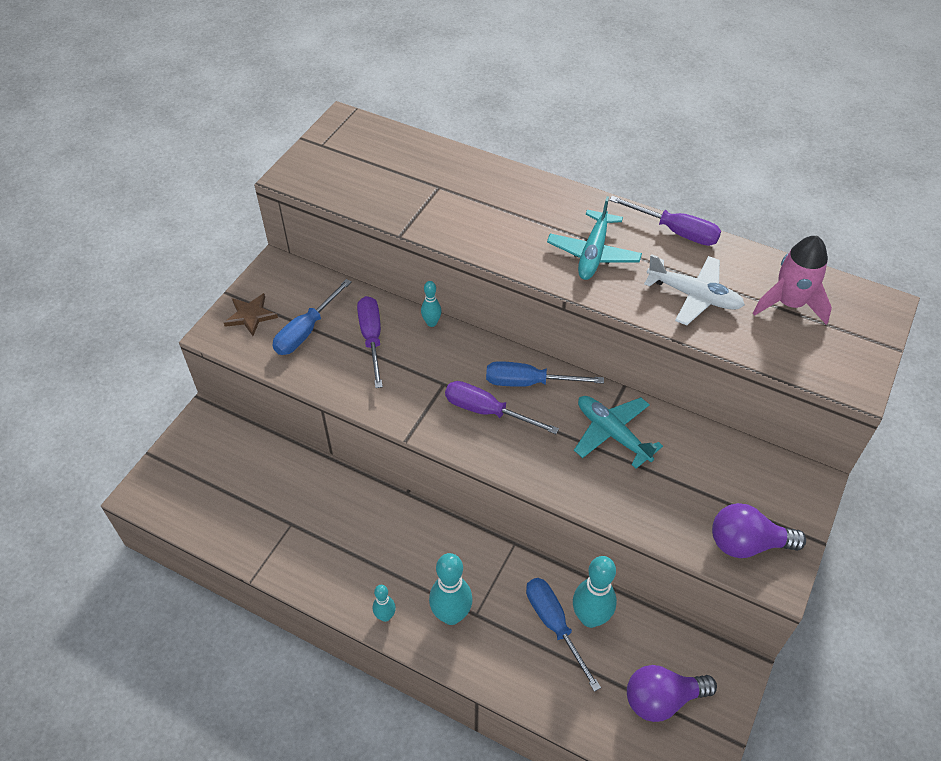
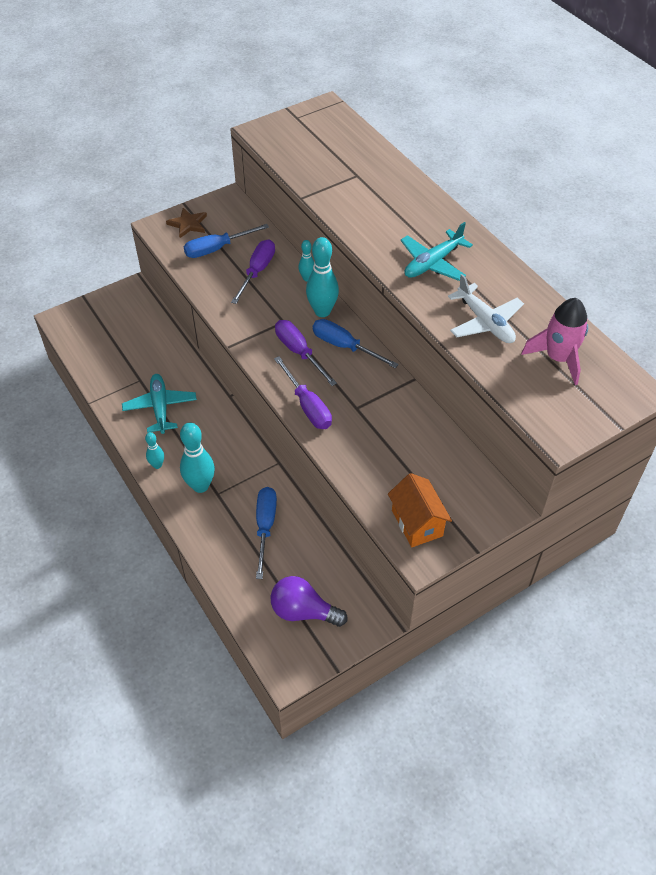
camera: 30 degrees right, 0 degrees up
turquoise bowling pin [573,556,617,628] -> turquoise bowling pin moved to [306,237,339,317]
turquoise plane [574,396,663,469] -> turquoise plane moved to [122,374,197,434]
purple screwdriver [609,196,721,246] -> purple screwdriver moved to [274,356,332,429]
purple light bulb [712,503,806,558] -> orange house [388,473,452,547]

